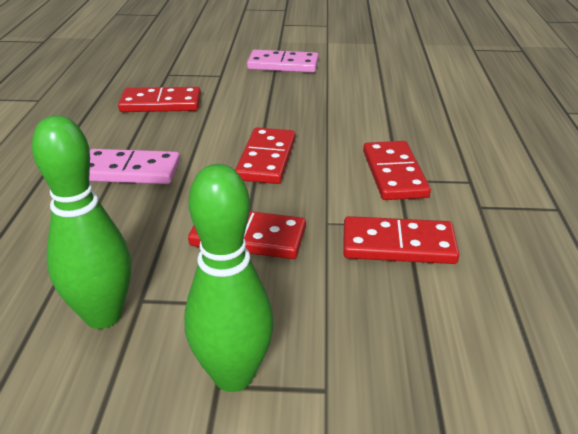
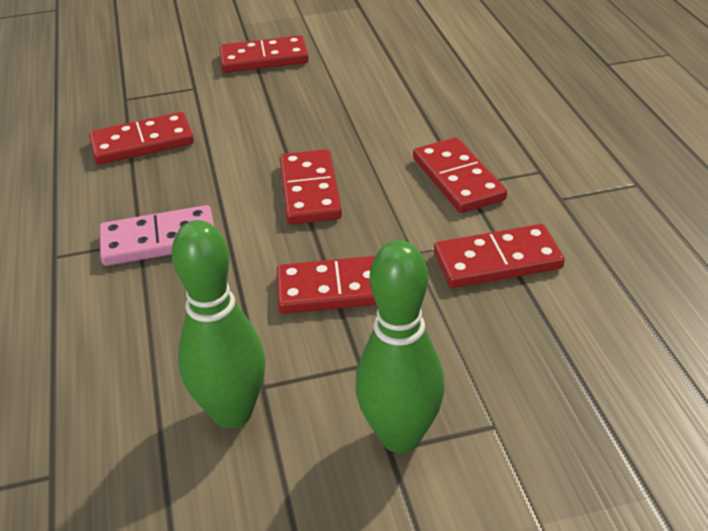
camera: 15 degrees left, 5 degrees up
pink domino [247,50,319,73] -> red domino [219,35,309,73]

